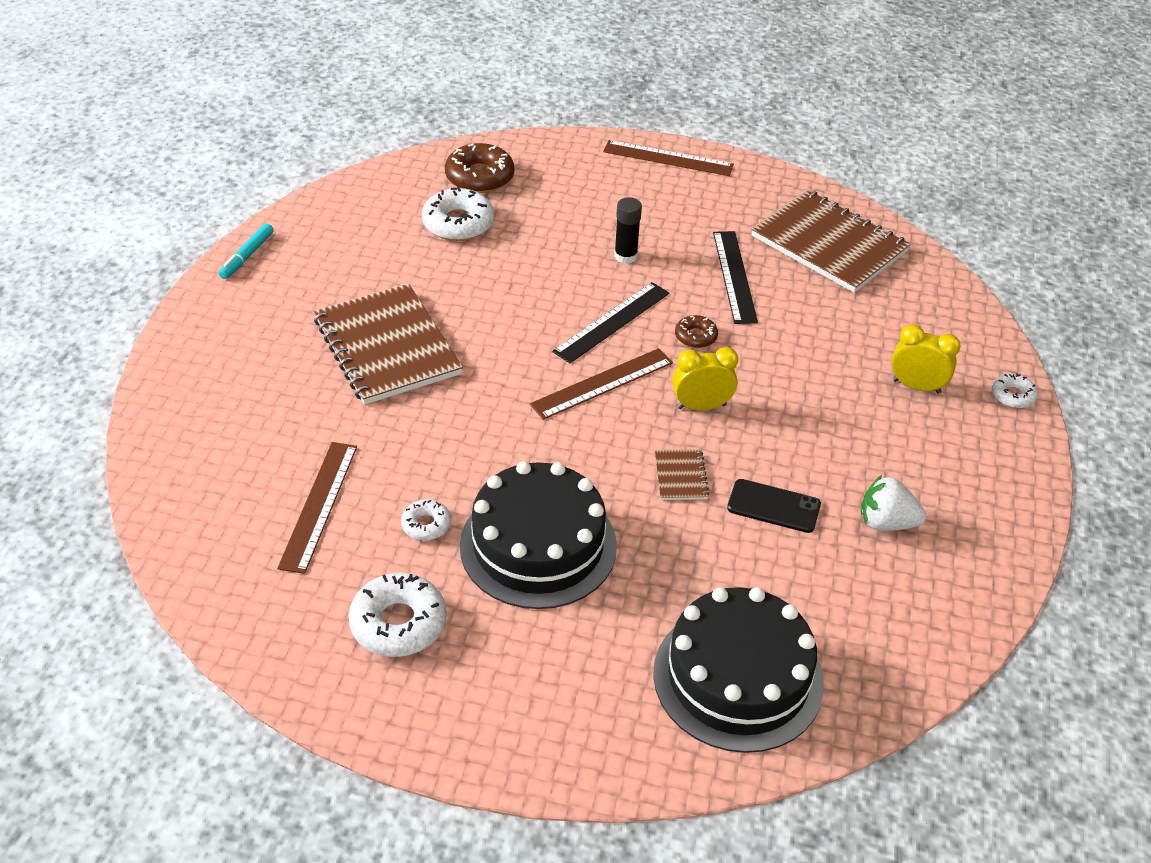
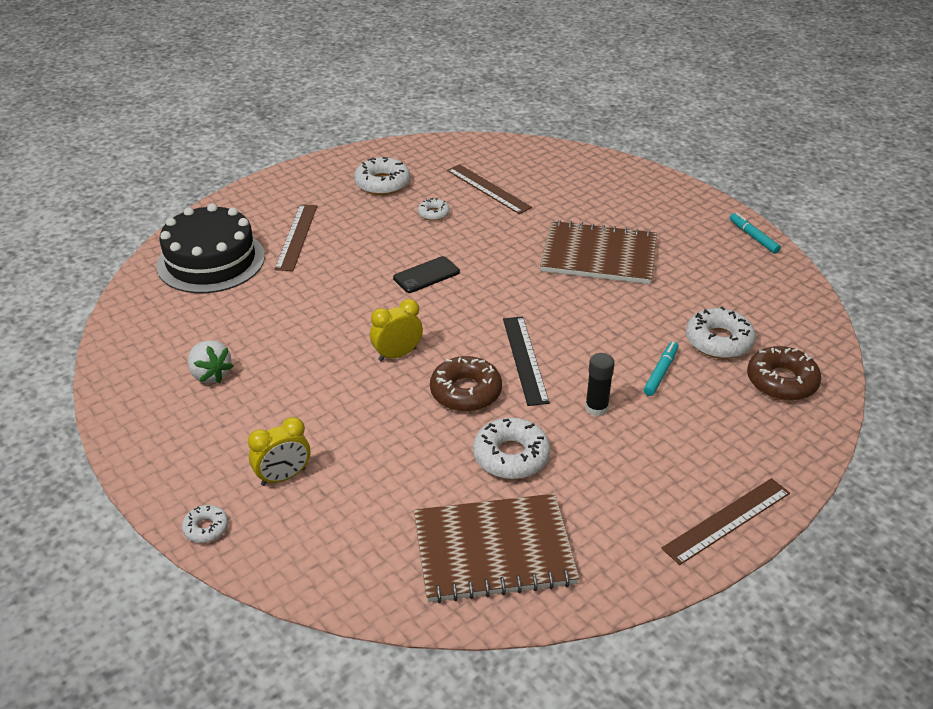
camera: 130 degrees right, 5 degrees down
black cake [460,461,617,609] -> none
brown ruler [530,348,673,420] -> brown ruler moved to [274,204,317,271]
brown notebook [655,449,709,500] -> none
yellow clock [673,347,738,410] -> yellow clock turned 150 degrees counterclockwise [370,299,423,361]
brown donut [675,315,718,348] -> brown donut [430,356,502,412], size x1.82
black ruler [713,231,758,324] -> white donut [473,417,551,479]
black phone [727,479,821,533] -> black phone moved to [393,256,460,293]
white strawberry [861,475,926,531] -> white strawberry turned 90 degrees clockwise [188,340,233,383]
none -> turquoise marker [644,341,679,396]

